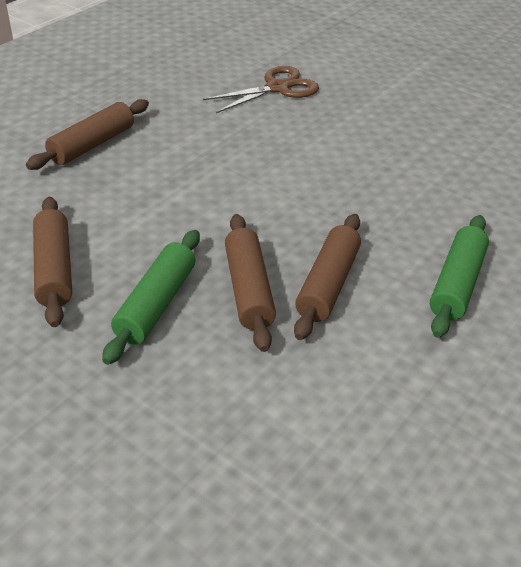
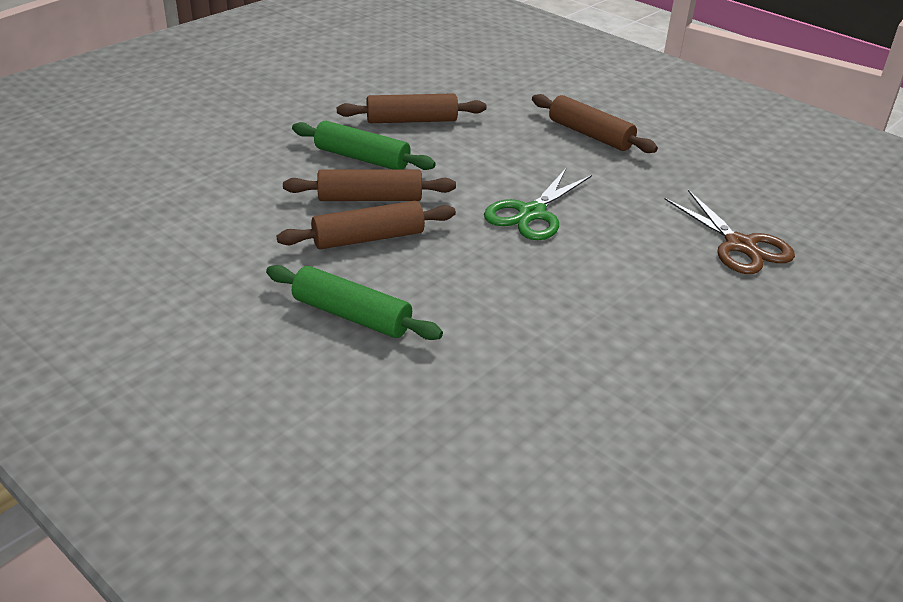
camera: 95 degrees right, 5 degrees down
brown rolling pin [294,214,361,340] -> brown rolling pin turned 45 degrees counterclockwise [277,201,456,249]
none -> green scissors [484,168,592,240]

